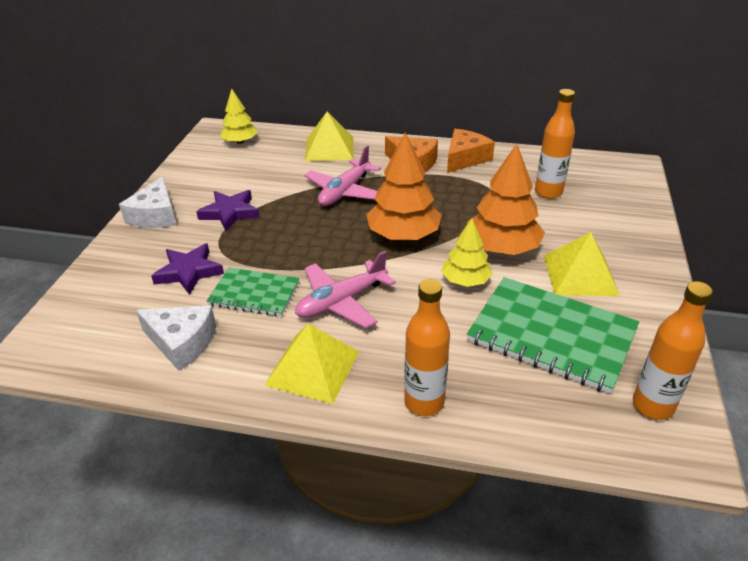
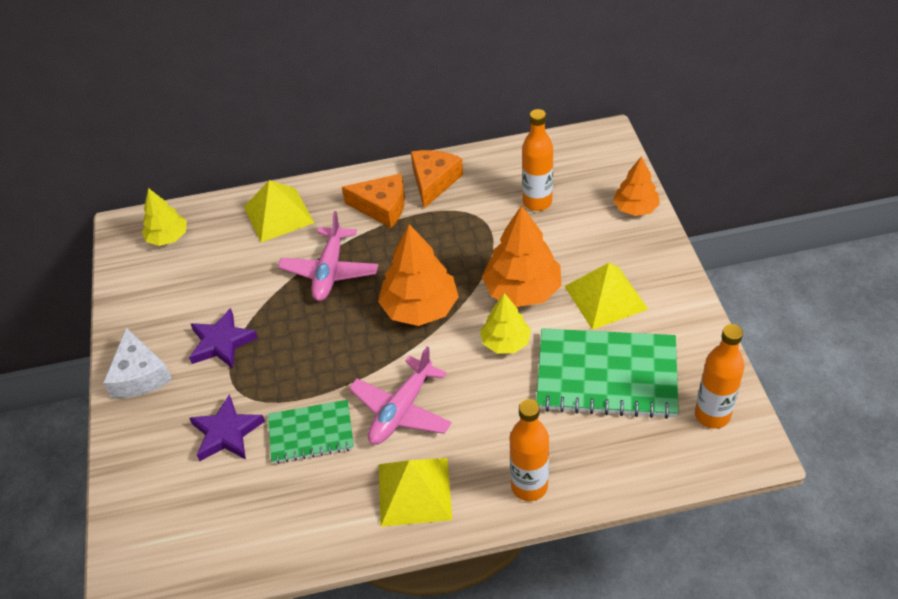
camera: 20 degrees left, 10 degrees up
white cheese [136,305,216,371] -> none
none -> orange tree [613,156,660,216]

